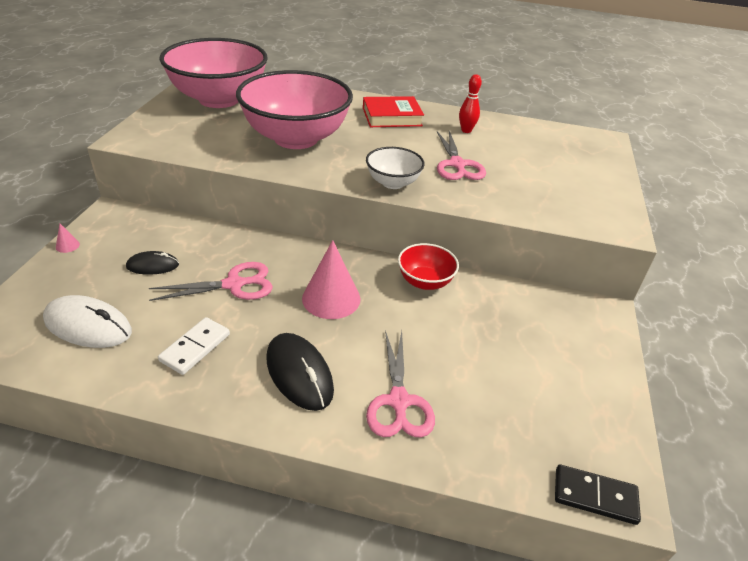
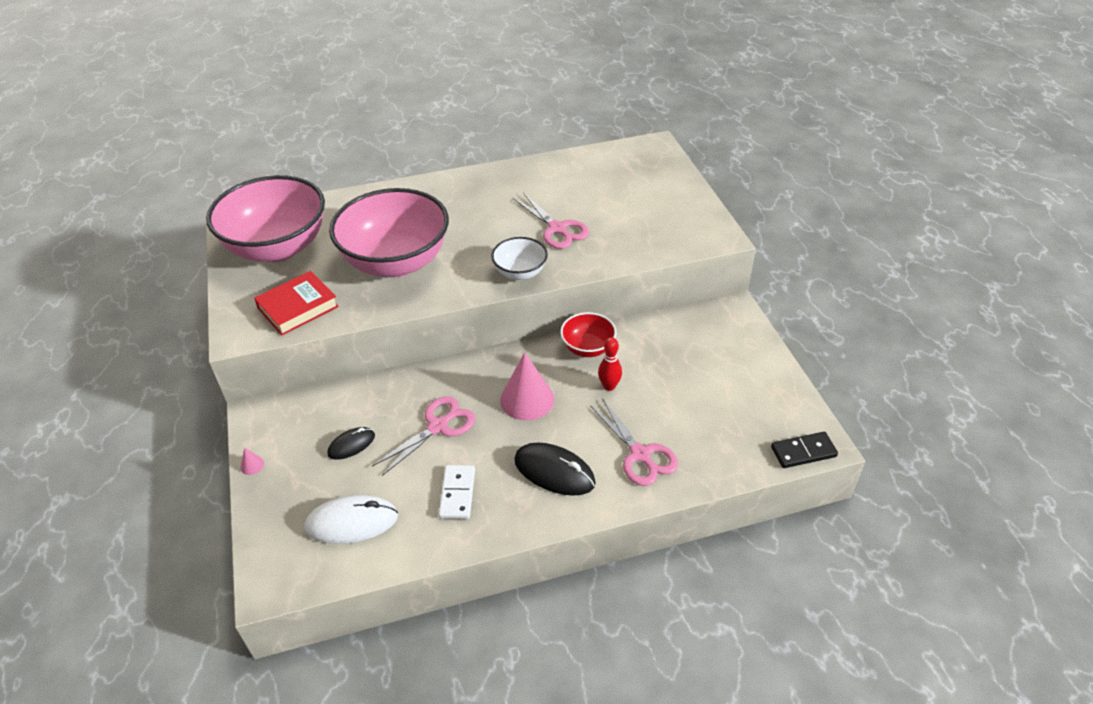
camera: 25 degrees left, 5 degrees up
red book [363,96,424,127] -> red book moved to [254,271,339,335]
red bowling pin [459,74,482,133] -> red bowling pin moved to [598,337,622,391]

